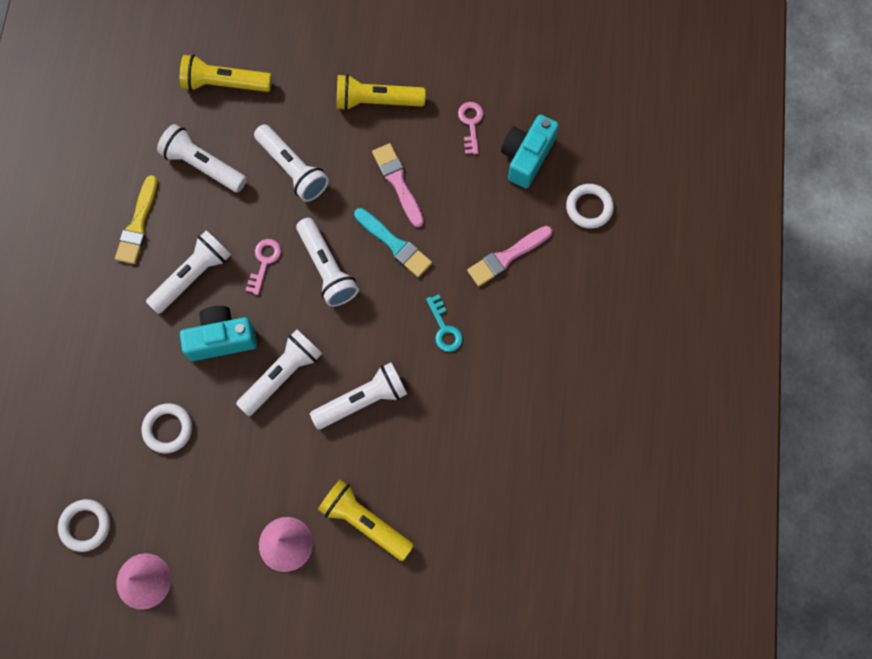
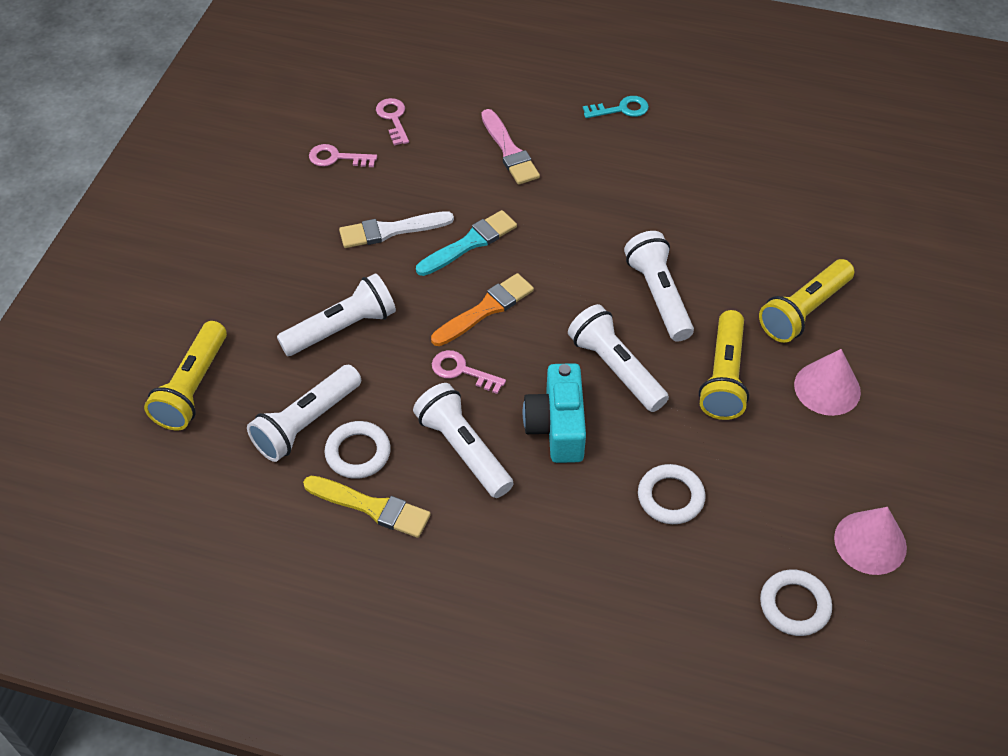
camera: 80 degrees left, 20 degrees down
white flashlight [296,218,359,307] -> orange brush [431,273,534,346]
yellow flashlight [337,74,426,111] -> yellow flashlight moved to [699,310,749,420]
pink brush [372,143,424,228] -> white brush [339,211,454,248]
turquoise key [426,294,463,352] -> turquoise key moved to [583,96,649,118]
turquoise camera [501,115,559,188] -> pink key [376,98,409,146]
white ring [566,184,614,229] -> white ring moved to [324,421,391,479]

